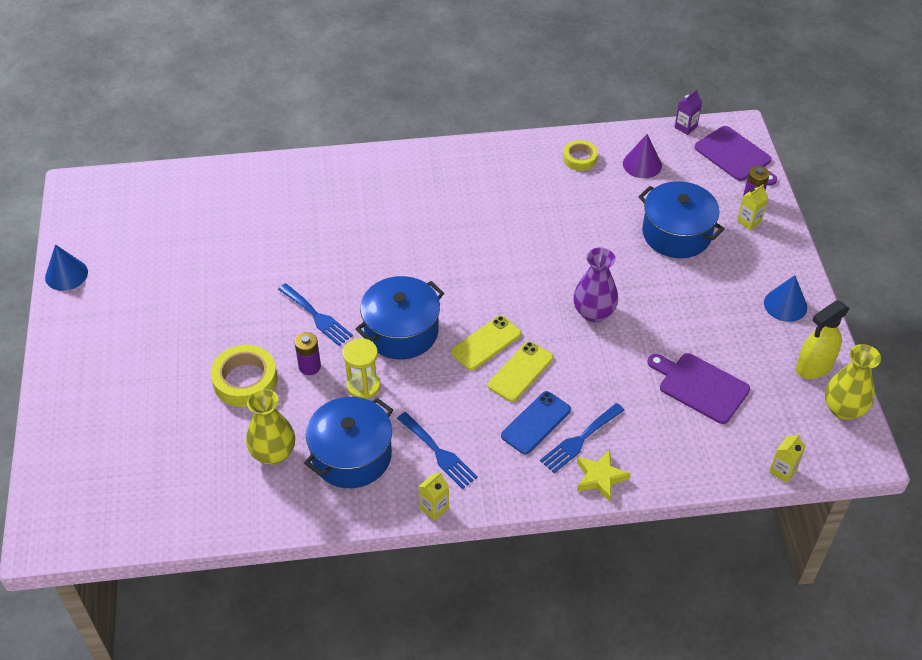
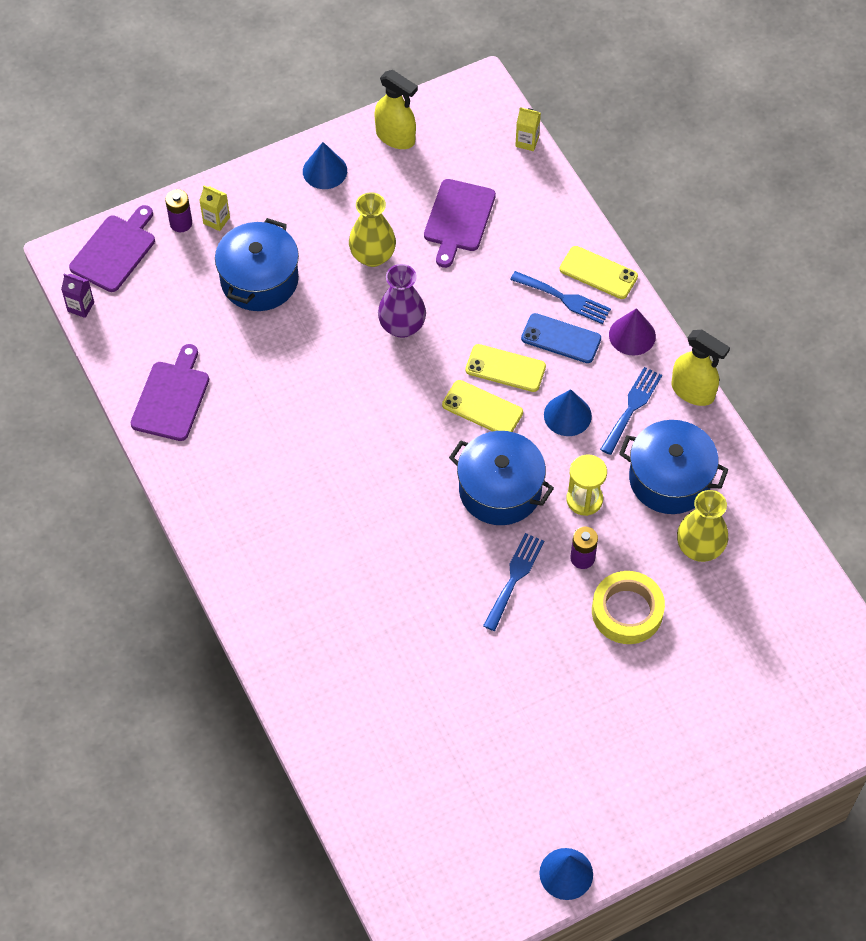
camera: 110 degrees left, 10 degrees up
yellow carton [418,472,449,521] -> yellow spray bottle [671,330,730,406]
yellow tape [563,140,598,171] -> purple cutting board [131,344,209,441]
yellow star [577,450,631,502] -> yellow phone [560,246,638,299]
purple cone [623,134,662,178] -> purple cone moved to [609,308,656,355]
yellow vase [825,344,881,420] -> yellow vase moved to [349,192,396,267]
none -> blue cone [544,389,592,436]

